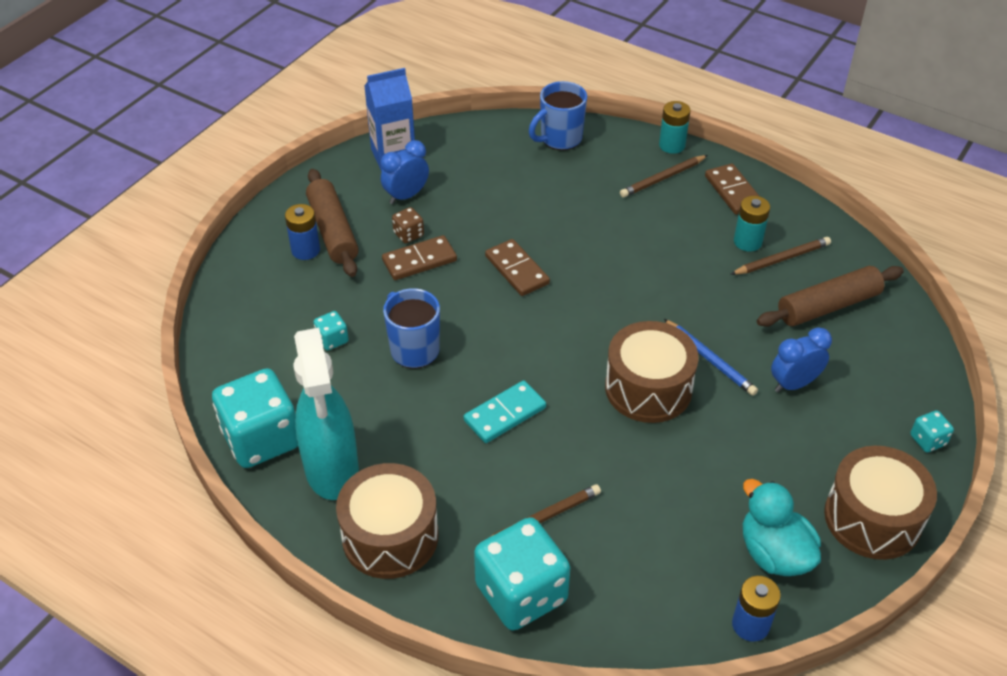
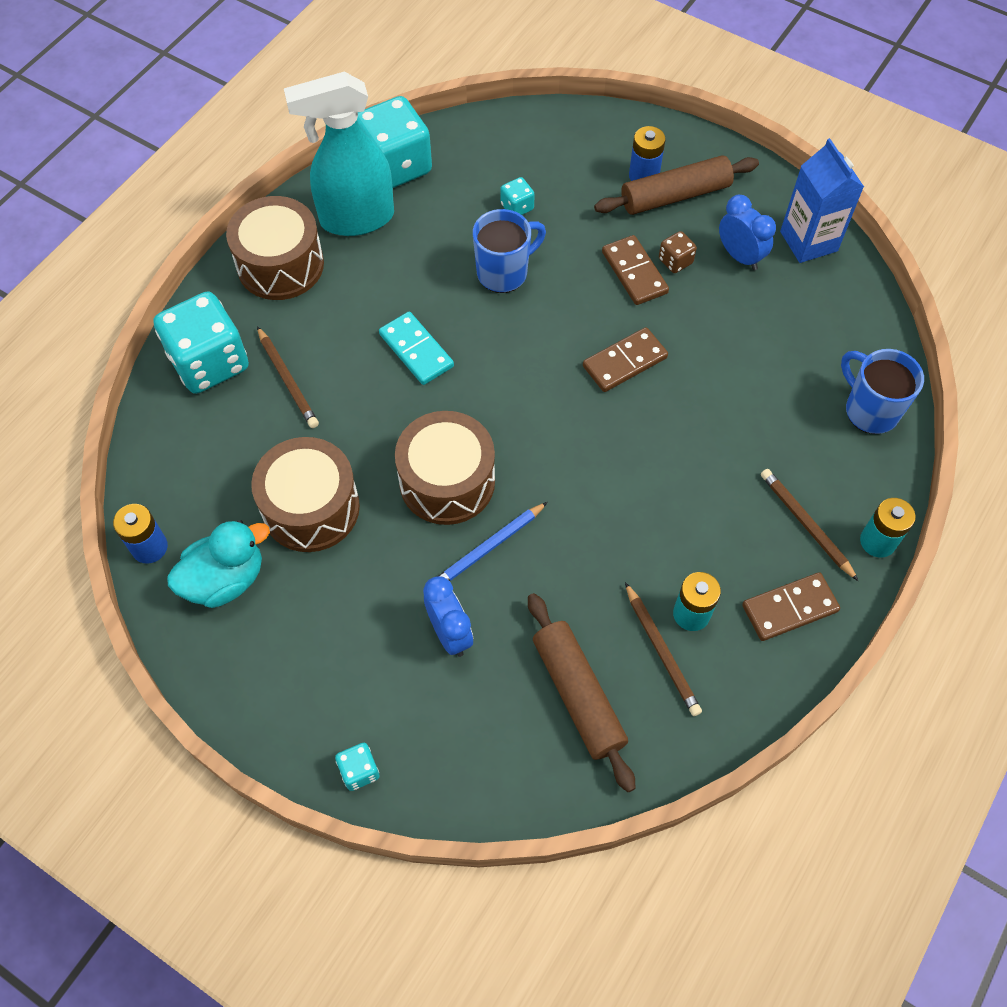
camera: 90 degrees right, 15 degrees up
brown drum [824,446,937,560] -> brown drum moved to [251,437,360,552]

